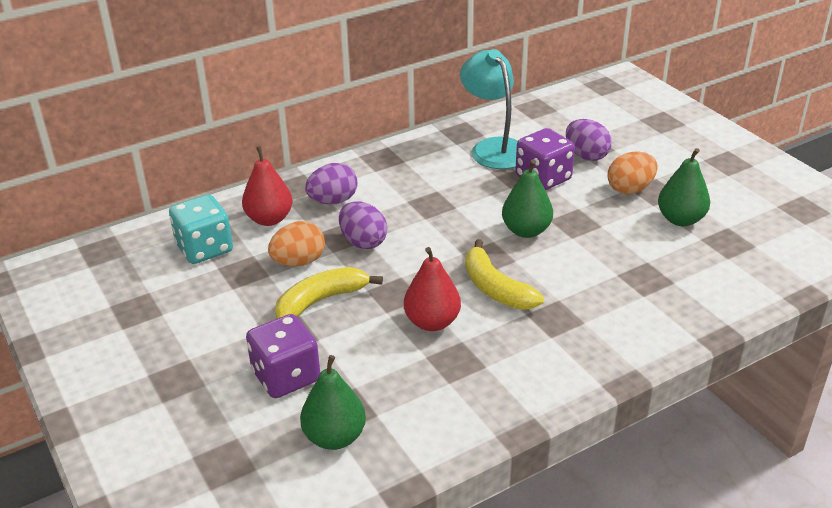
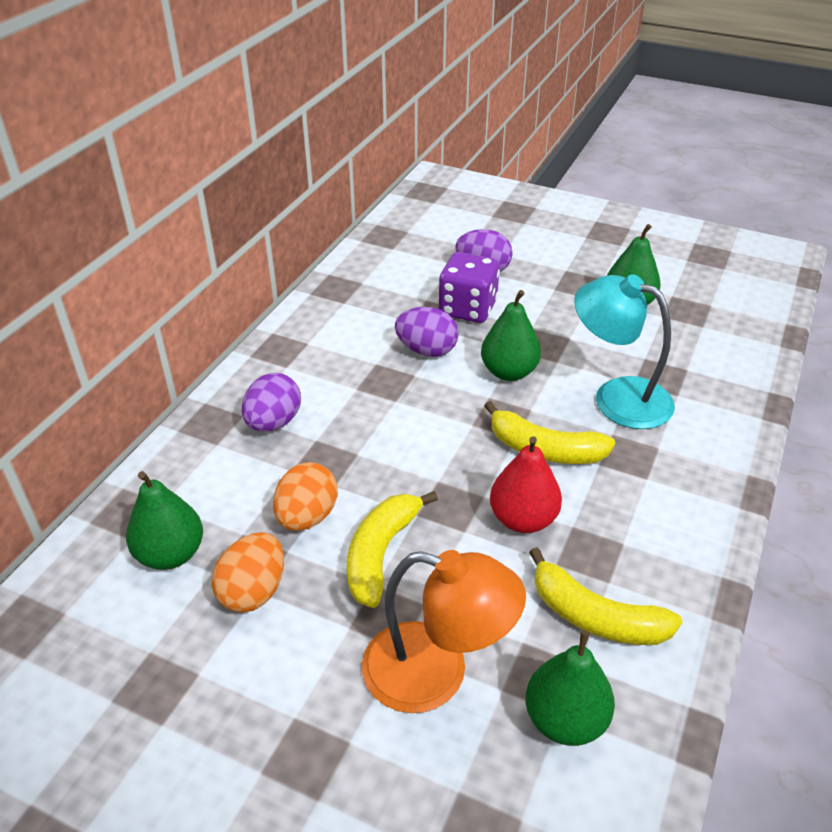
camera: 35 degrees left, 5 degrees up
turquoise dice [169,195,233,264] -> green pear [126,471,203,570]
red pear [242,146,292,226] -> none
purple dice [246,314,320,398] -> orange lamp [362,550,526,713]
purple egg [339,202,387,249] -> purple egg moved to [395,307,459,357]
turquoise lamp [460,49,518,169] -> turquoise lamp moved to [574,274,675,429]
orange egg [608,152,658,194] -> orange egg moved to [212,532,284,613]
none -> yellow banana [529,547,682,645]

